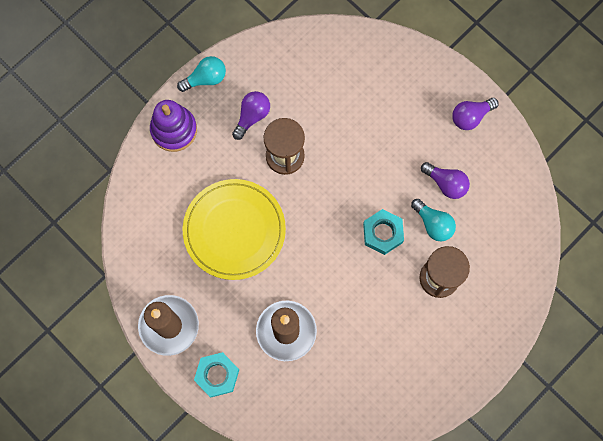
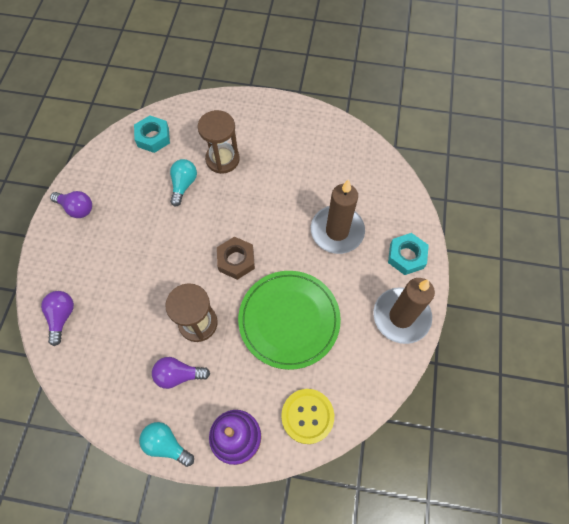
camera: 125 degrees left, 10 degrees down
yellow plate [183,179,286,280] -> green plate [238,271,341,370]
turquoise nut [363,209,404,255] -> turquoise nut moved to [134,116,170,153]
purple light bulb [421,162,470,199] -> purple light bulb moved to [41,291,74,346]
none -> brown nut [217,237,255,280]
none -> yellow button [281,389,334,444]

